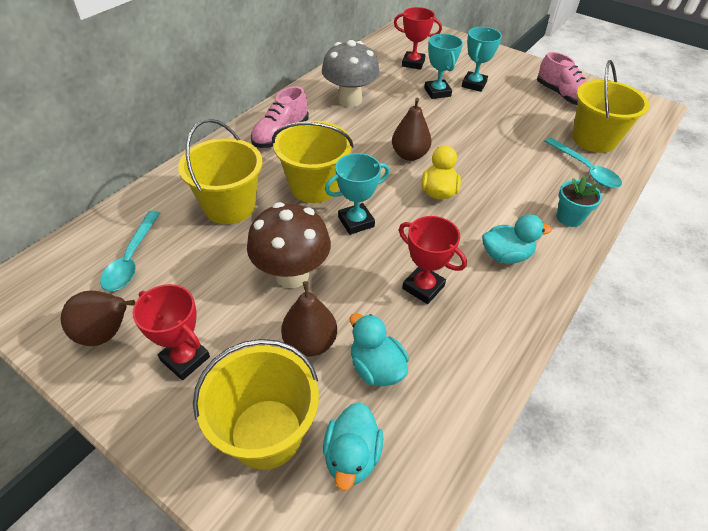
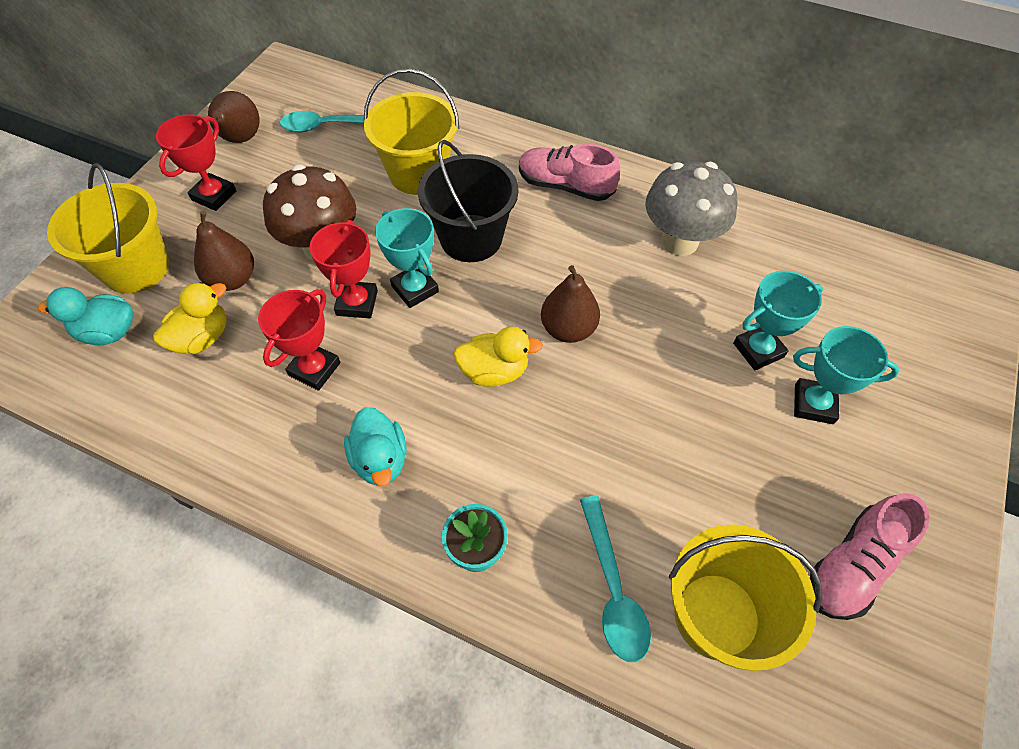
camera: 80 degrees right, 10 degrees up
yellow bucket [272,121,353,203] -> black bucket [418,140,519,262]
turquoise duck [350,313,409,386] -> yellow duck [153,282,227,354]
red trophy [394,7,442,70] -> red trophy moved to [309,220,378,318]
turquoise spoon [545,137,622,188] -> turquoise spoon turned 60 degrees counterclockwise [580,496,651,662]

